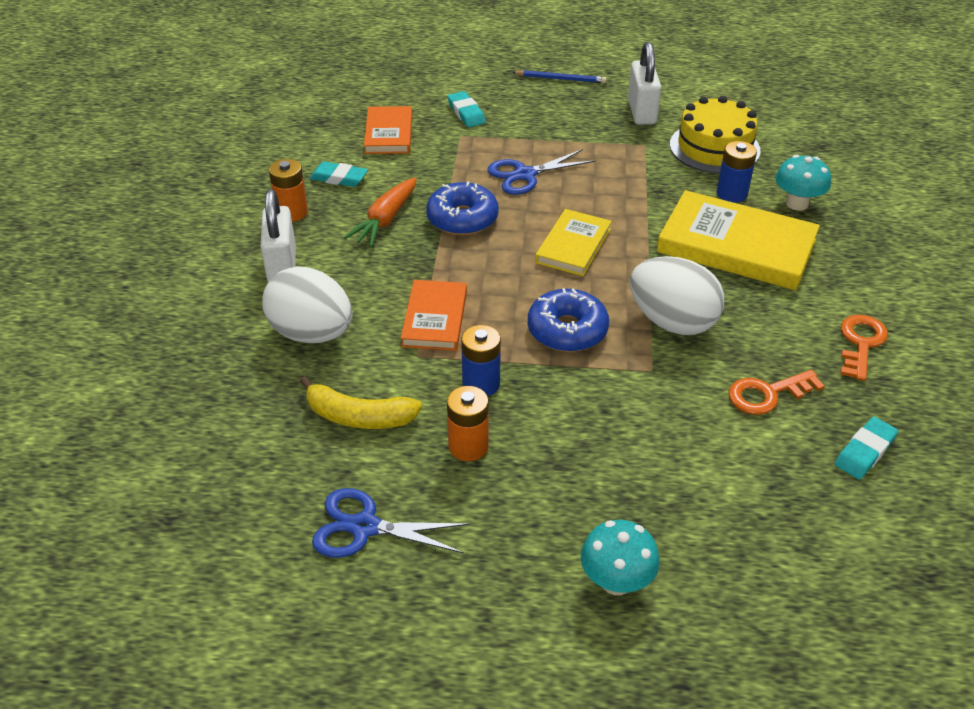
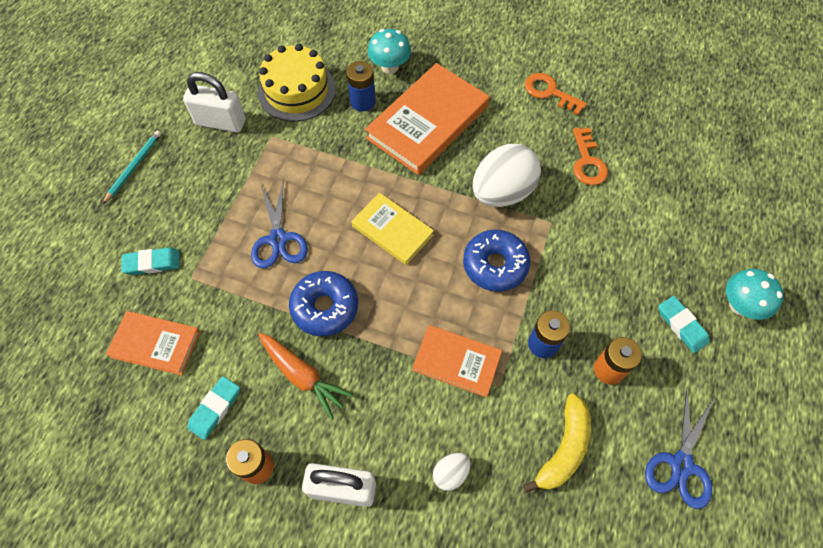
camera: 75 degrees left, 20 degrees up
white egg [262,267,353,343] -> white egg [433,453,470,491], size x0.45
blue pencil [512,70,606,83] -> turquoise pencil [103,131,161,204]
yellow book [657,190,820,290] -> orange book [365,63,489,175]
turquoise eraser [835,417,898,479] -> turquoise eraser moved to [659,296,710,353]

